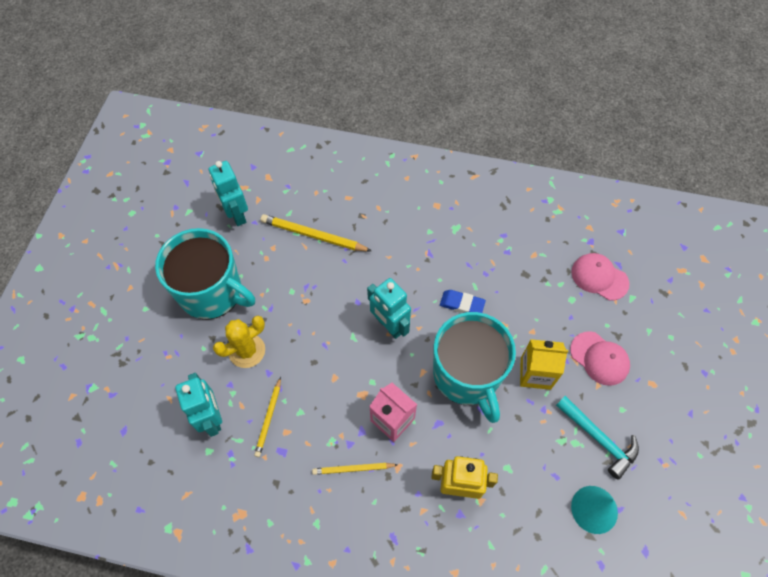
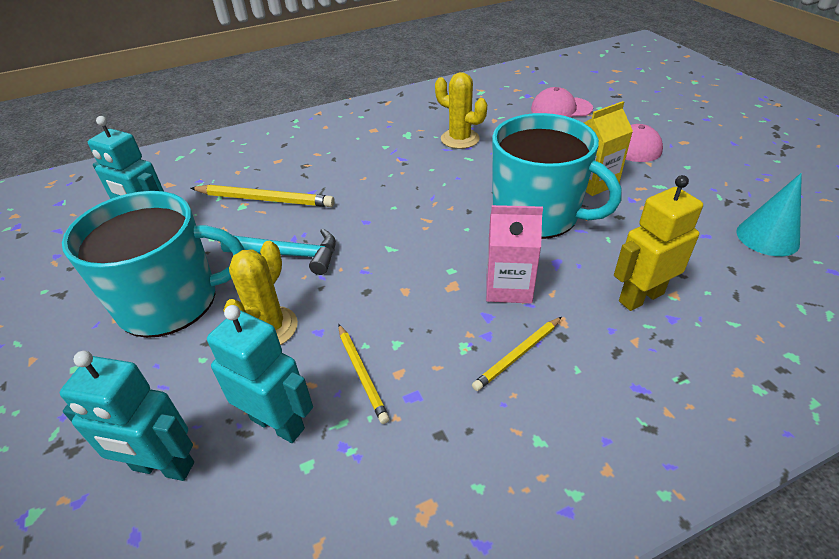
camera: 35 degrees left, 20 degrees down
yellow pencil [260,214,372,251] -> yellow pencil turned 150 degrees counterclockwise [191,185,335,207]
turquoise robot [367,278,411,339] -> turquoise robot moved to [60,351,194,481]
blue eraser [440,290,486,313] -> none
turquoise hammer [556,396,639,480] -> turquoise hammer moved to [221,228,336,275]
none -> yellow cactus [435,72,487,149]

